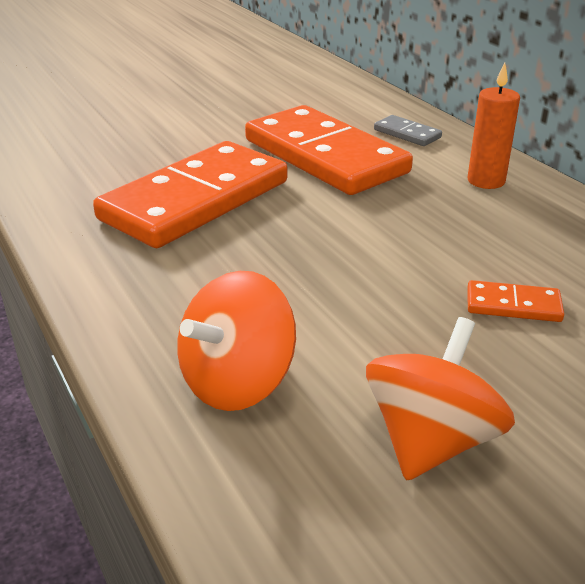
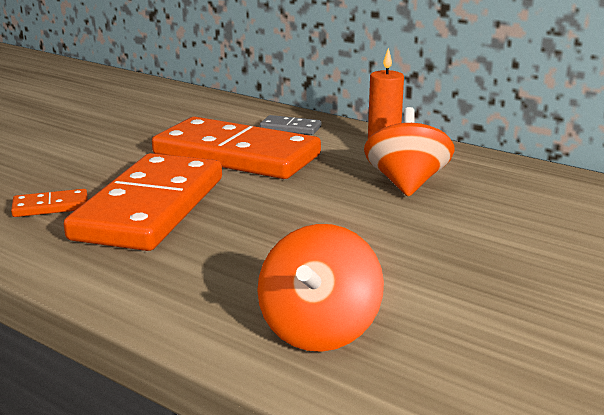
camera: 25 degrees left, 10 degrees down
orange spinning top [366,317,515,481] -> orange spinning top moved to [364,107,454,197]
orange domino [467,280,564,322] -> orange domino moved to [11,189,88,217]

